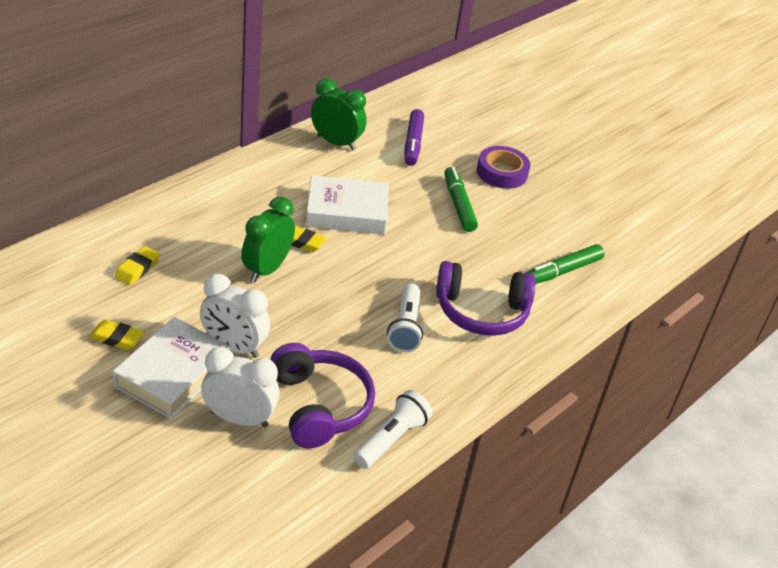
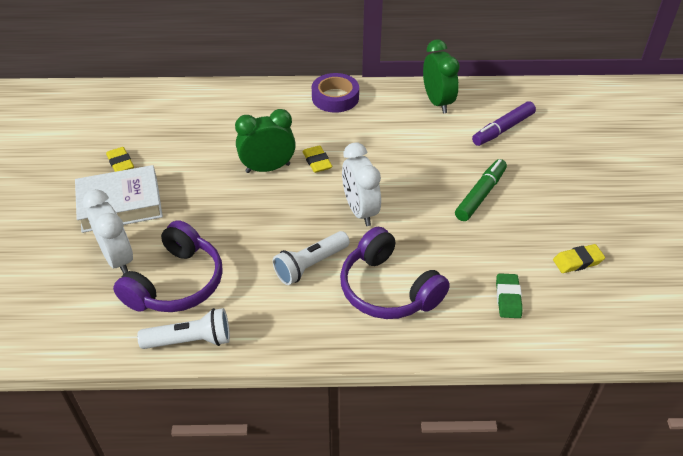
camera: 50 degrees right, 5 degrees up
yellow eraser [114,246,160,285] -> yellow eraser moved to [553,244,605,273]
white clock [200,274,270,358] -> white clock moved to [342,142,381,226]
white book [306,175,388,234] -> none
purple tape [477,146,530,189] -> purple tape moved to [312,73,359,113]
green marker [526,244,604,284] -> green eraser [496,273,523,318]

